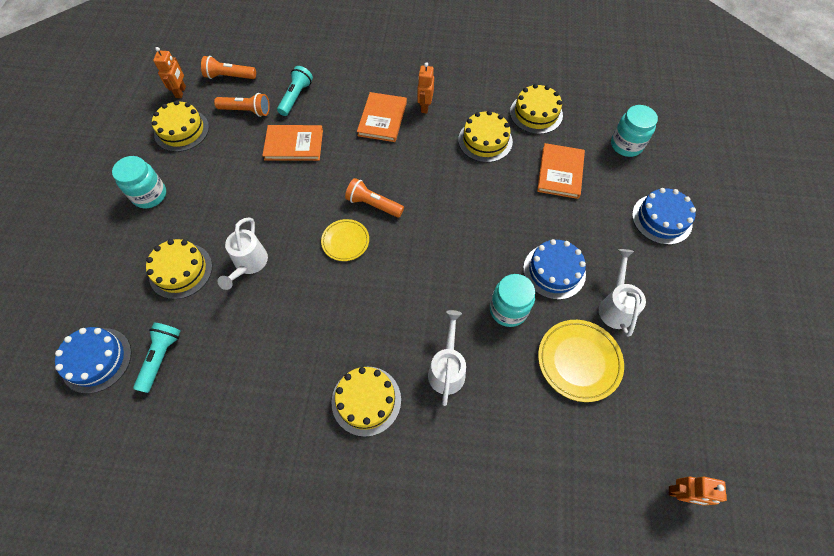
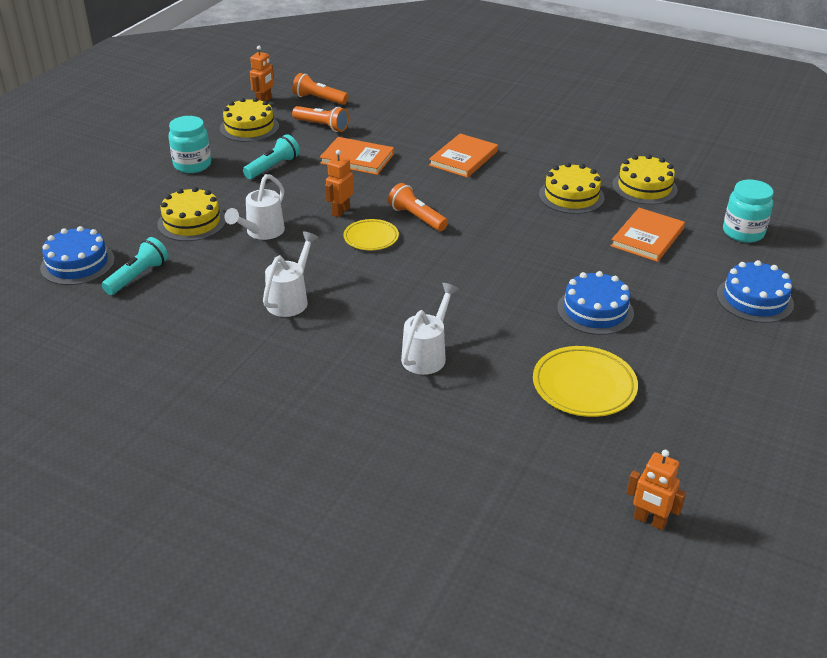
camera: 20 degrees right, 25 degrees down
turquoise flashlight [277,66,313,116] -> turquoise flashlight moved to [243,134,300,179]
yellow cake [332,367,401,437] -> none
orange robot [417,62,434,113] -> orange robot moved to [325,150,354,217]
turquoise jar [490,274,535,327] -> none
white watering can [599,249,646,337] -> white watering can moved to [263,231,319,317]

